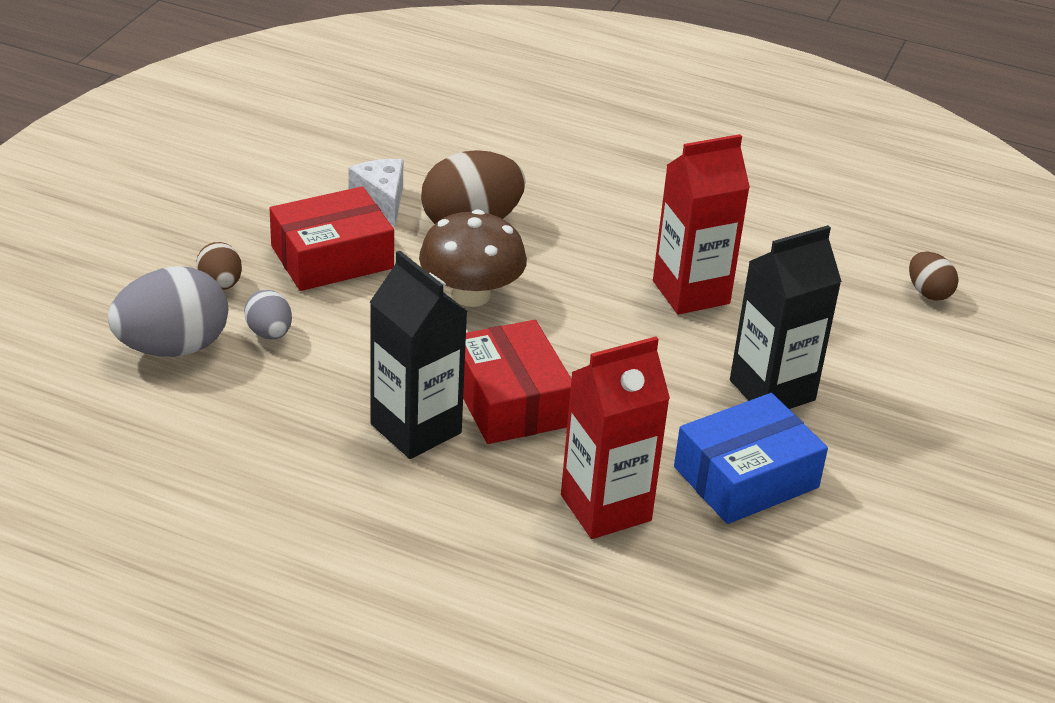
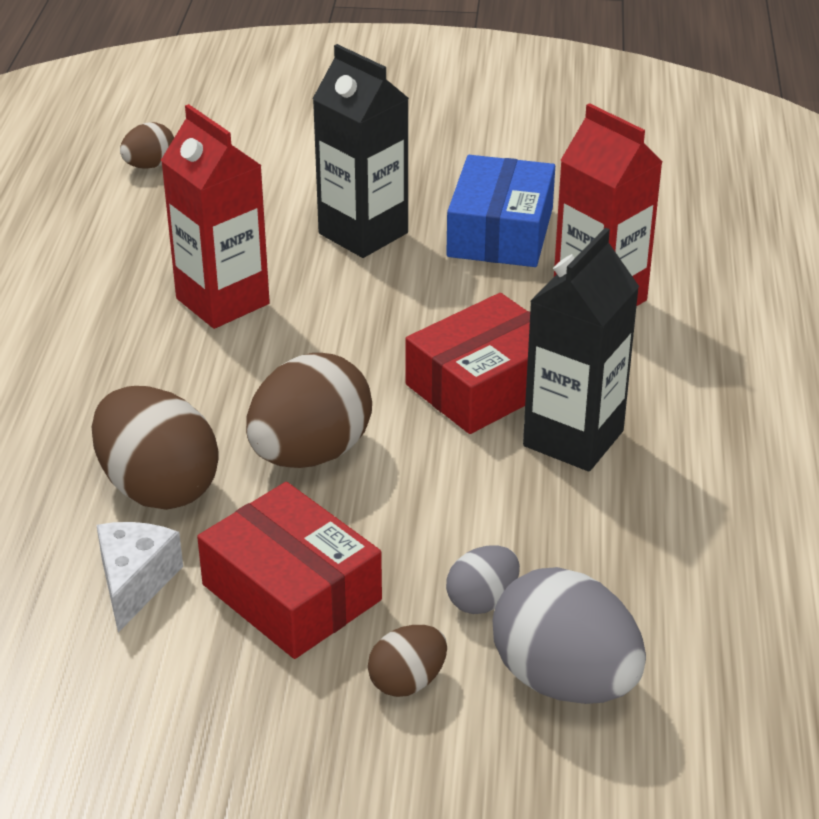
camera: 105 degrees left, 0 degrees up
white cheese [348,159,403,226] -> white cheese turned 135 degrees clockwise [96,522,183,632]
brown mushroom [419,209,527,307] -> brown egg [246,353,372,468]
blue box [674,393,828,524] -> blue box turned 60 degrees clockwise [446,155,555,267]

